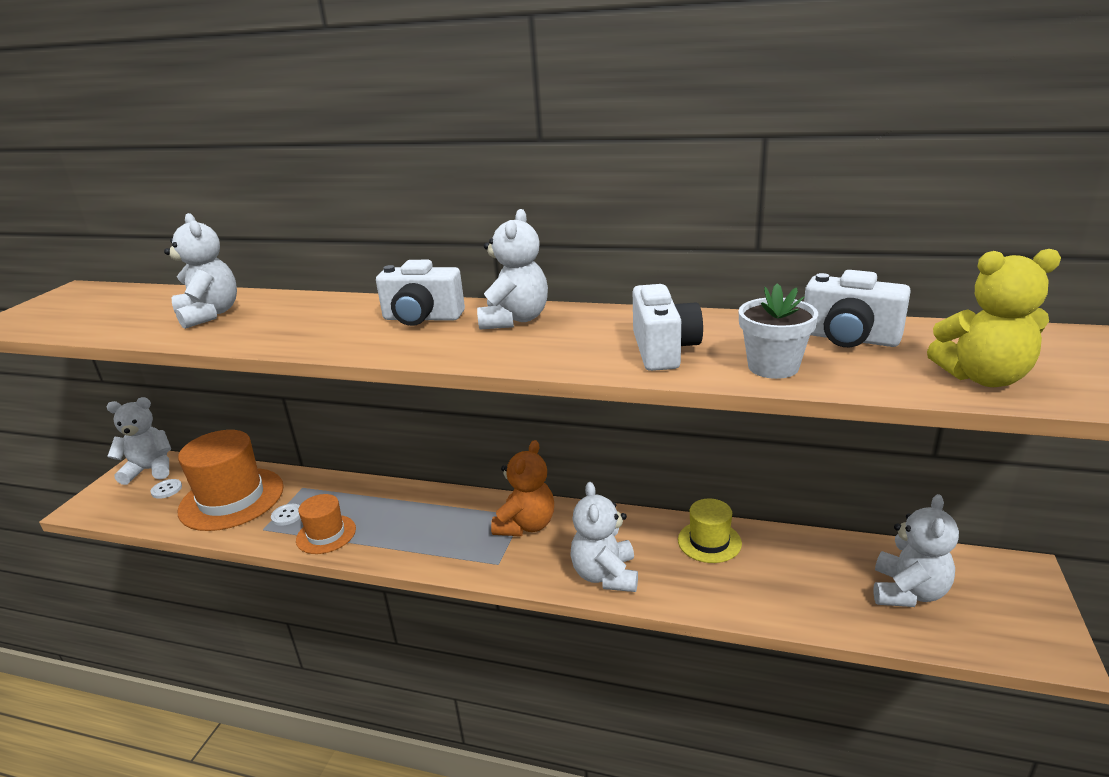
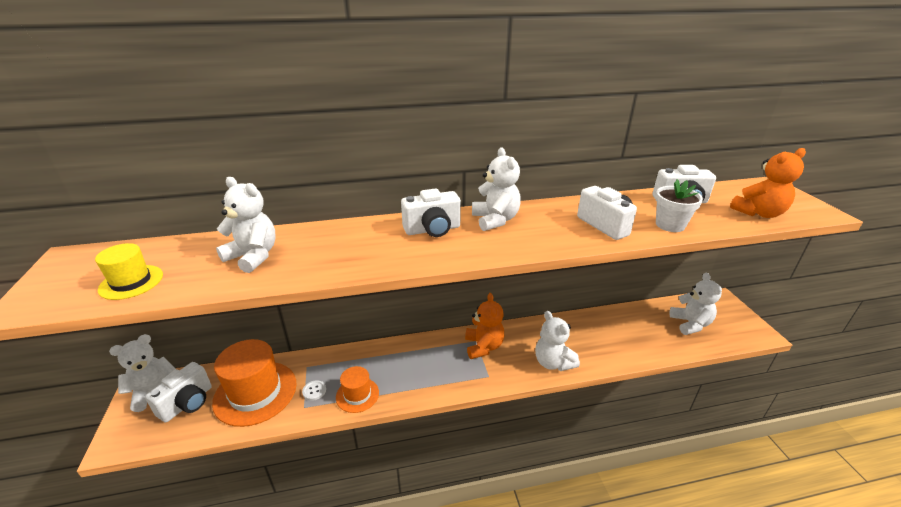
camera: 30 degrees left, 5 degrees up
white button [151,479,182,499] -> white camera [145,362,212,423]
yellow hat [678,498,742,563] -> yellow hat moved to [95,243,163,300]
yellow teddy bear [927,249,1061,387] -> orange teddy bear [730,148,806,218]

